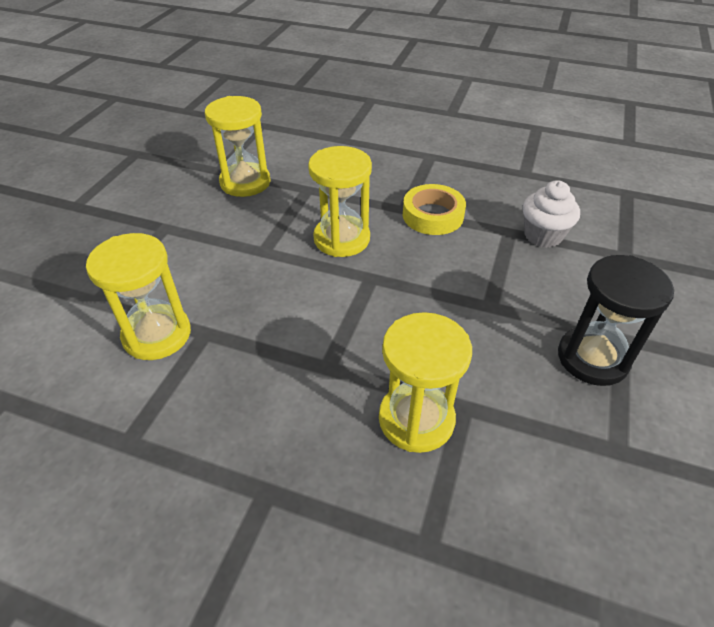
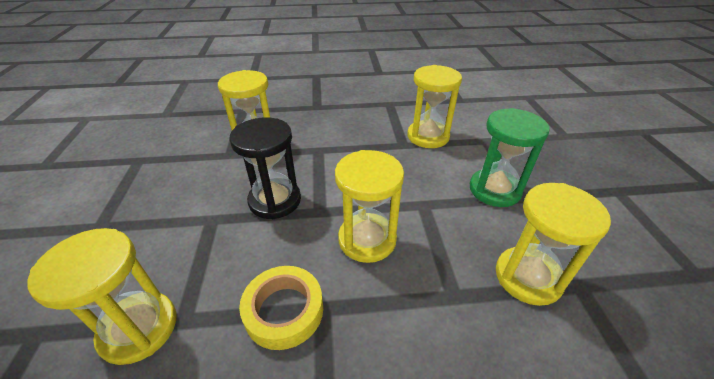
camera: 155 degrees right, 5 degrees down
white cupcake [523,180,580,248] -> yellow hourglass [27,228,176,365]
black hourglass [558,255,674,386] -> black hourglass moved to [230,117,301,219]
none -> green hourglass [470,108,550,207]

